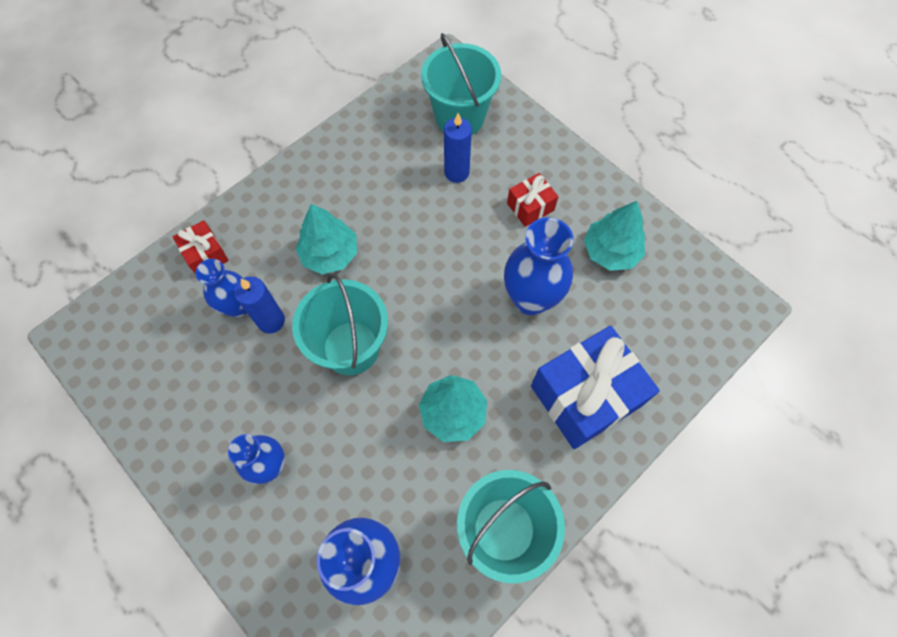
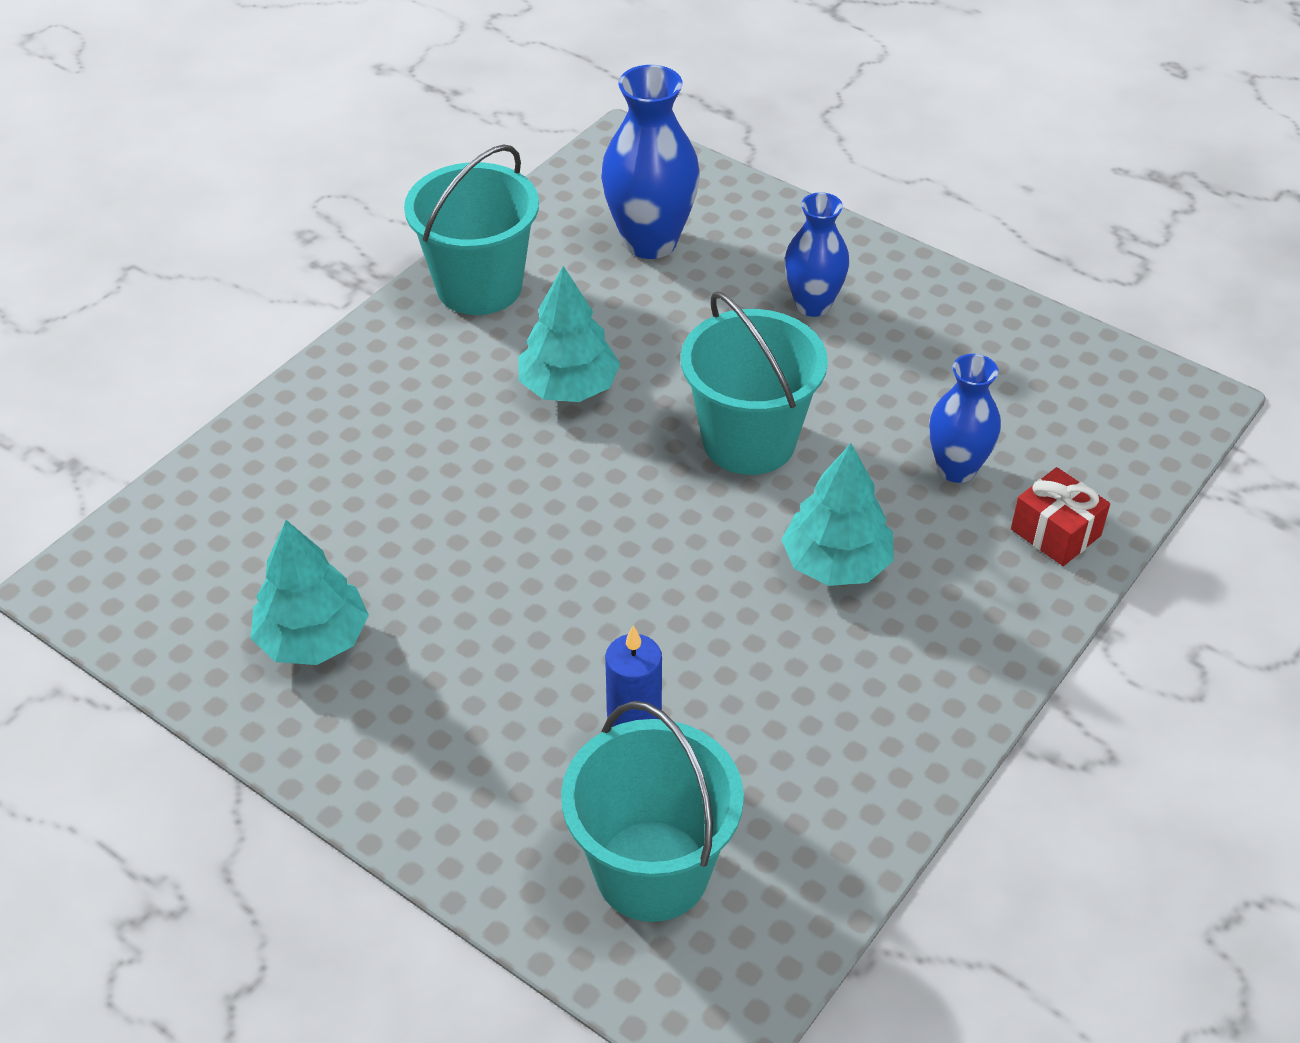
camera: 170 degrees right, 20 degrees down
blue candle [234,276,285,334] -> none
blue vase [504,217,573,315] -> none
red gift [507,173,558,227] -> none
blue gift [531,326,660,449] -> none

